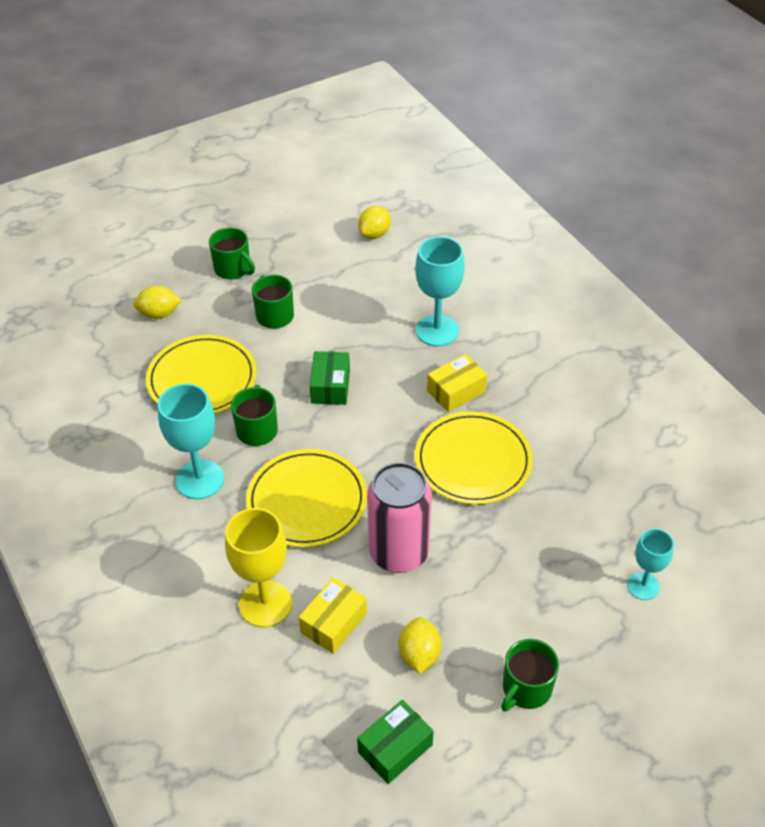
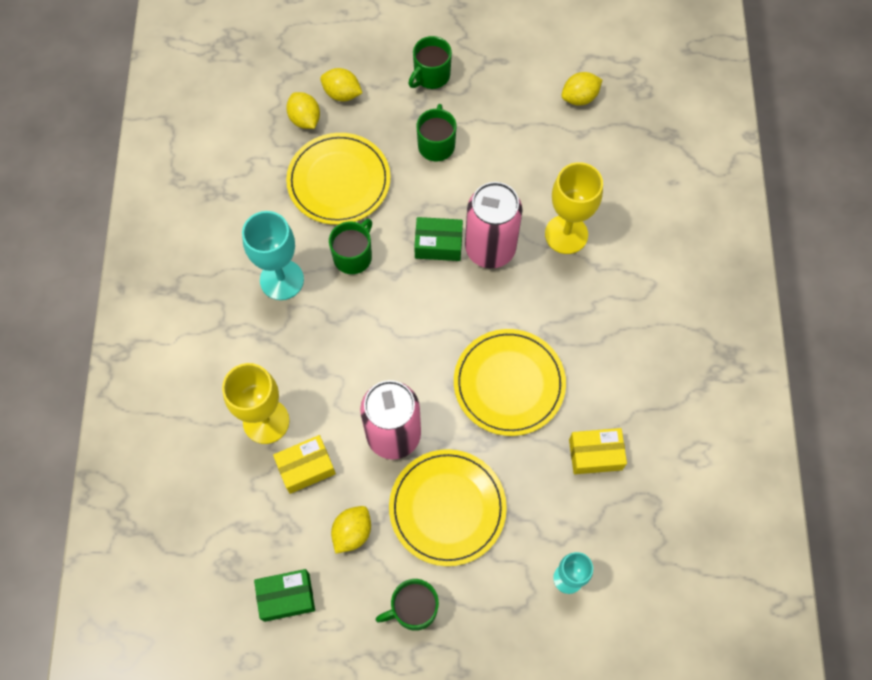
camera: 30 degrees right, 20 degrees up
green mug [209,227,255,279] -> green mug turned 60 degrees clockwise [408,36,452,89]
yellow plate [246,449,367,548] -> yellow plate moved to [389,449,507,566]
green box [310,351,350,405] -> green box turned 60 degrees clockwise [414,217,463,261]
turquoise goblet [415,236,465,346] -> yellow goblet [545,162,603,254]
yellow box [427,354,487,412] -> yellow box moved to [569,428,627,474]
none -> yellow lemon [286,92,320,129]
none -> pink can [465,182,522,268]

